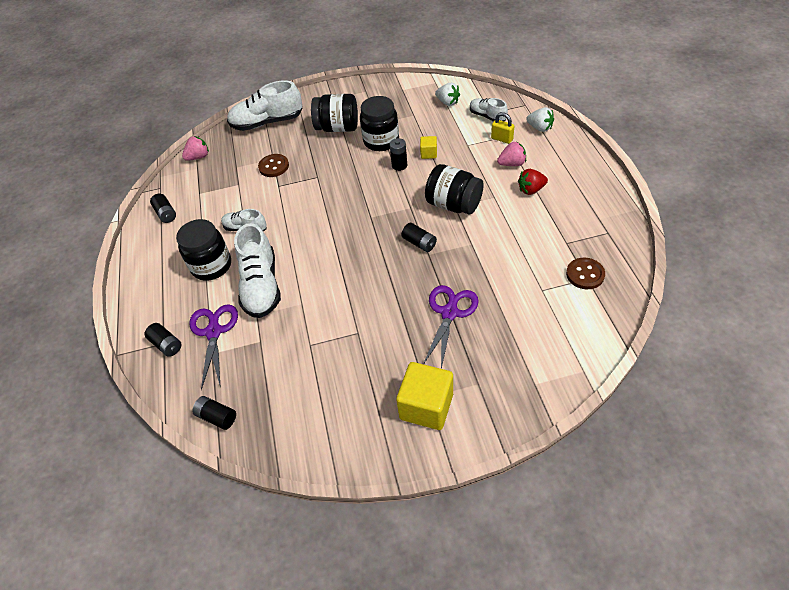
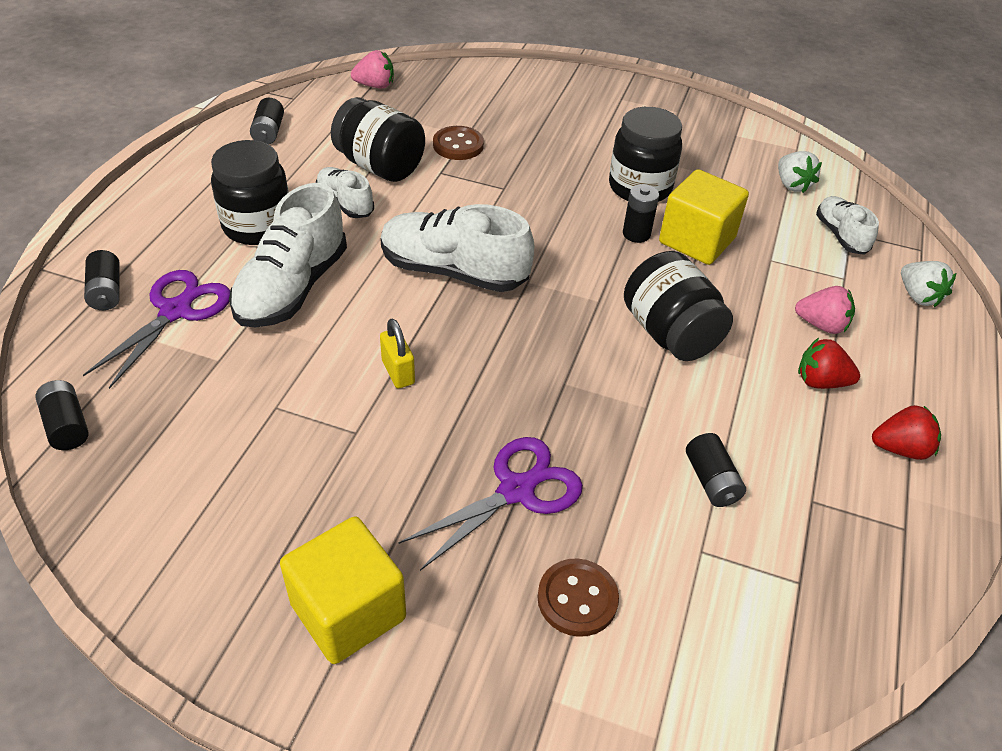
camera: 25 degrees right, 5 degrees down
white shoe [227,80,302,131] -> white shoe moved to [381,204,535,292]
black jar [311,94,358,132] -> black jar moved to [331,97,425,182]
black battery [401,223,437,252] -> black battery moved to [686,433,746,507]
yellow cube [420,136,437,159] -> yellow cube [659,169,749,265], size x2.04
yellow padlock [491,112,514,144] -> yellow padlock moved to [380,319,415,388]
brown button [566,258,605,289] -> brown button moved to [537,558,619,637]
none -> red strawberry [872,405,941,460]

